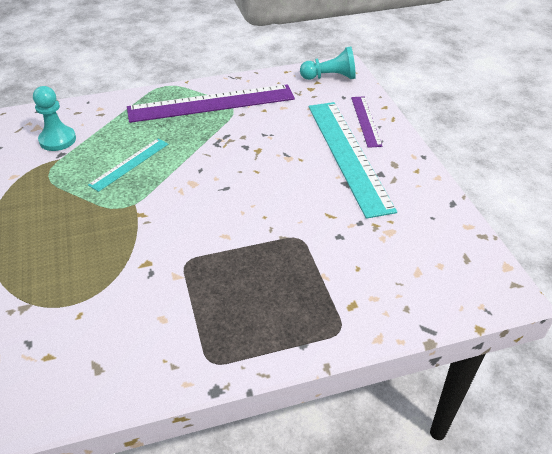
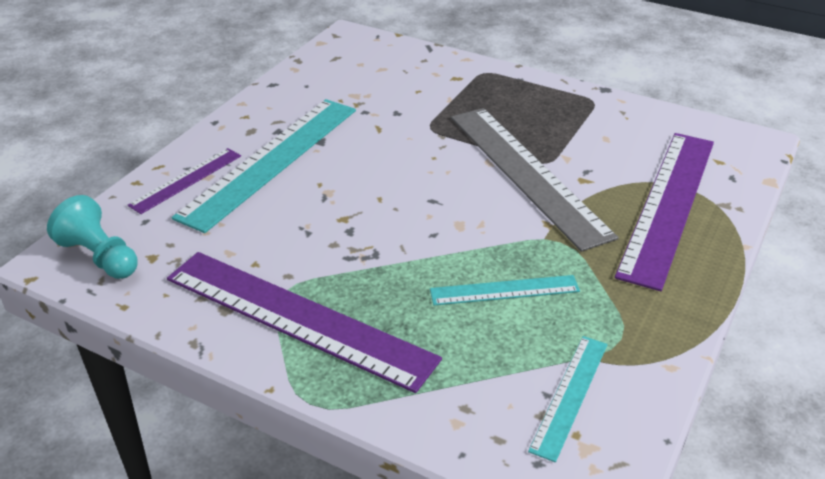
camera: 135 degrees left, 5 degrees down
turquoise pawn [33,86,76,151] -> turquoise ruler [528,336,608,462]
none -> grey ruler [451,108,619,252]
none -> purple ruler [615,133,714,291]

